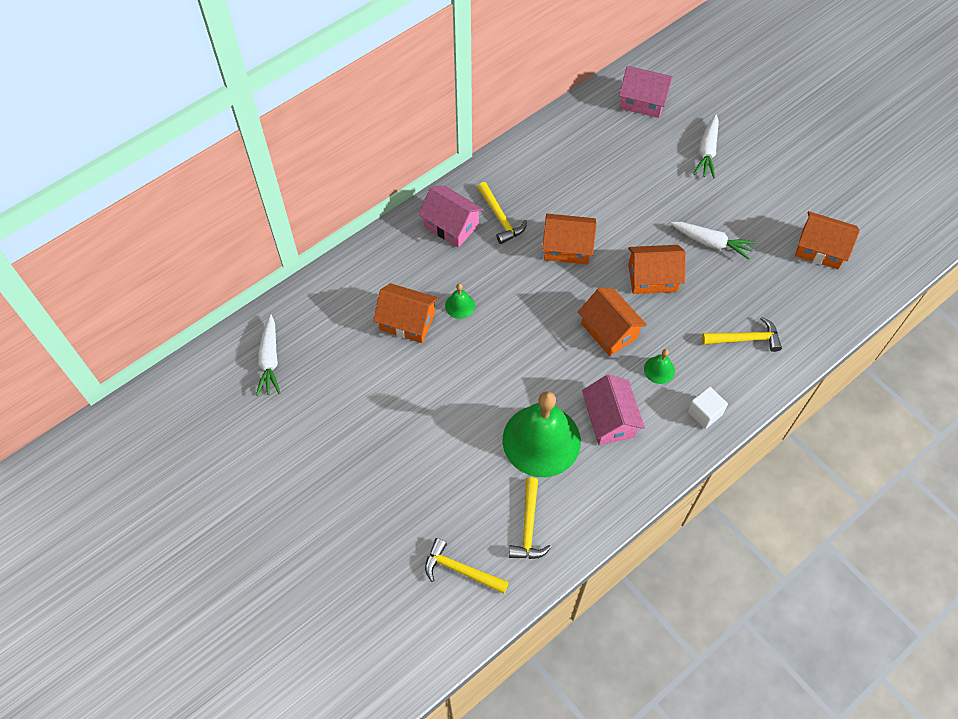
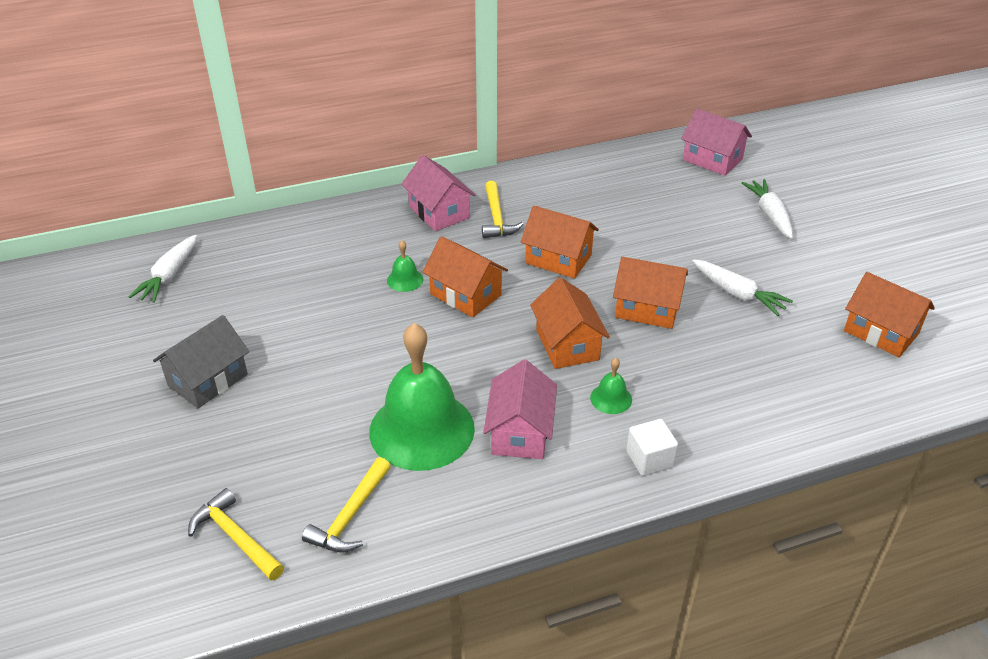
camera: 20 degrees right, 20 degrees down
orange house [373,283,438,343] -> orange house moved to [423,236,508,317]
white carrot [694,114,719,179] -> white carrot turned 135 degrees clockwise [742,179,793,239]
yellow hammer [702,317,782,352] -> none
none -> grey house [153,315,249,408]

